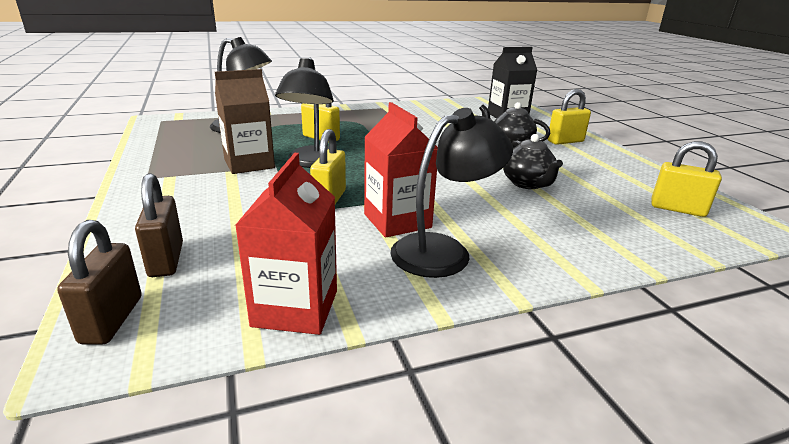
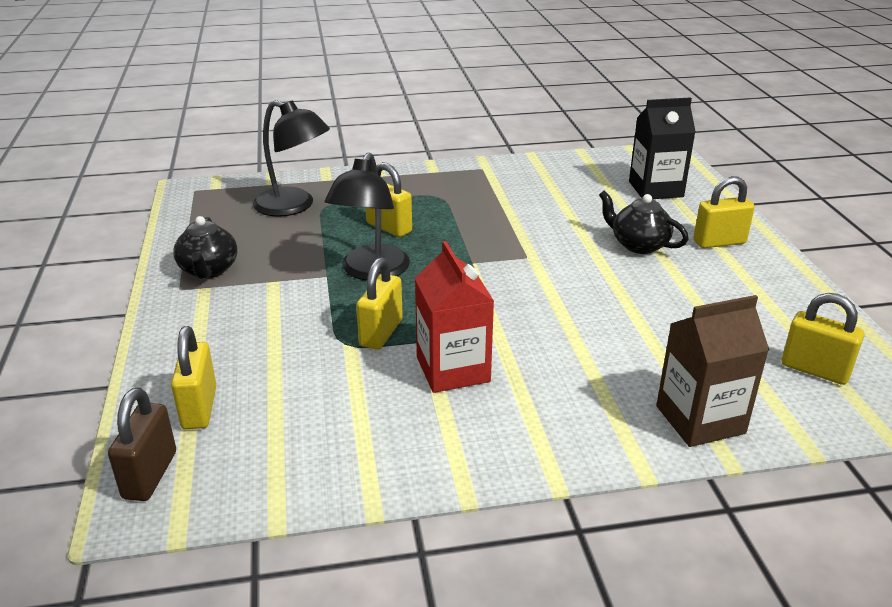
camera: 10 degrees right, 5 degrees up
brown padlock [135,173,183,277] -> yellow padlock [171,326,216,429]
brown carton [215,69,275,174] -> brown carton moved to [656,295,769,447]
red carton [235,153,337,335] -> none
black lamp [390,108,513,278] -> none
black teapot [503,134,563,189] -> black teapot moved to [173,216,237,279]

